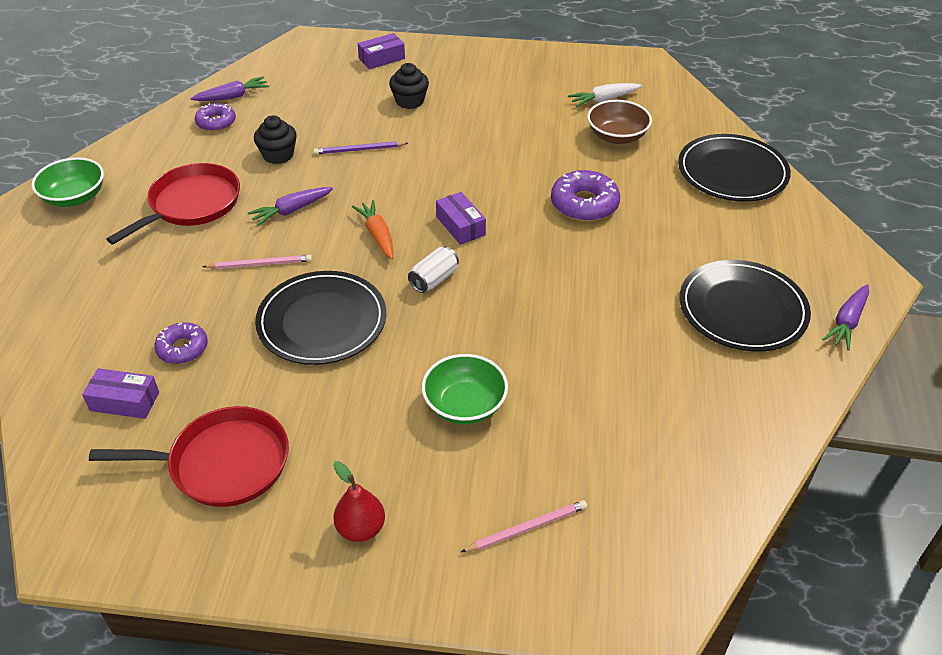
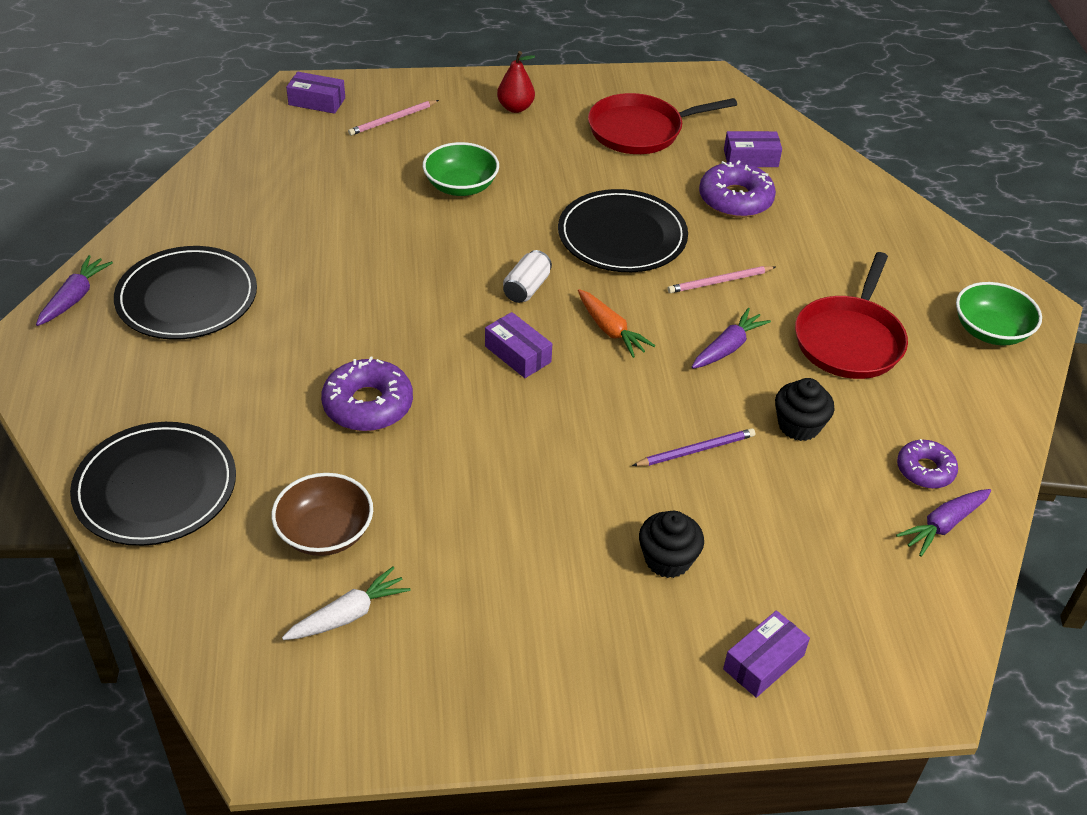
camera: 165 degrees right, 0 degrees up
purple donut [154,322,208,364] -> purple donut [699,160,776,218], size x1.56
none -> purple box [286,72,345,114]

